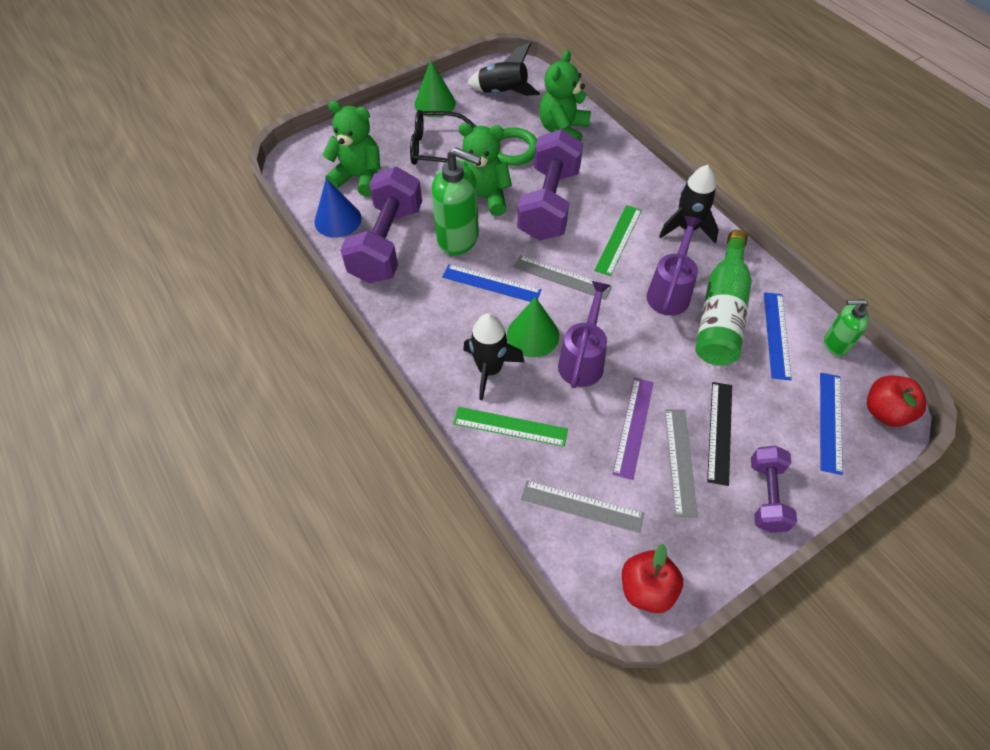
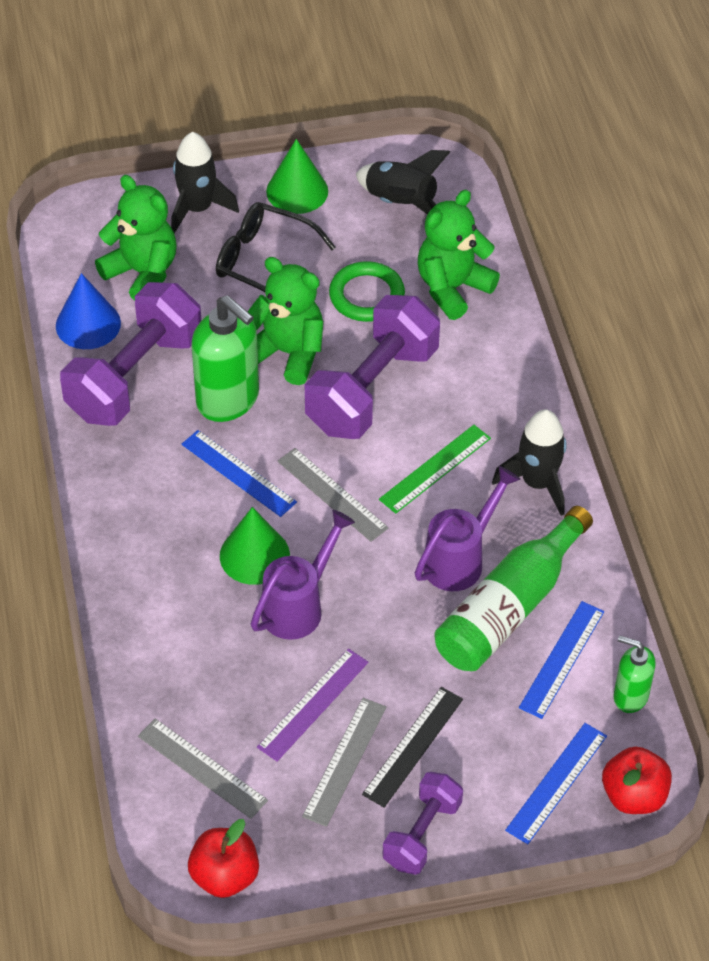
camera: 20 degrees right, 5 degrees down
green ruler [453,407,568,447] -> none
black rocket [463,313,524,401] -> black rocket moved to [171,132,239,234]

